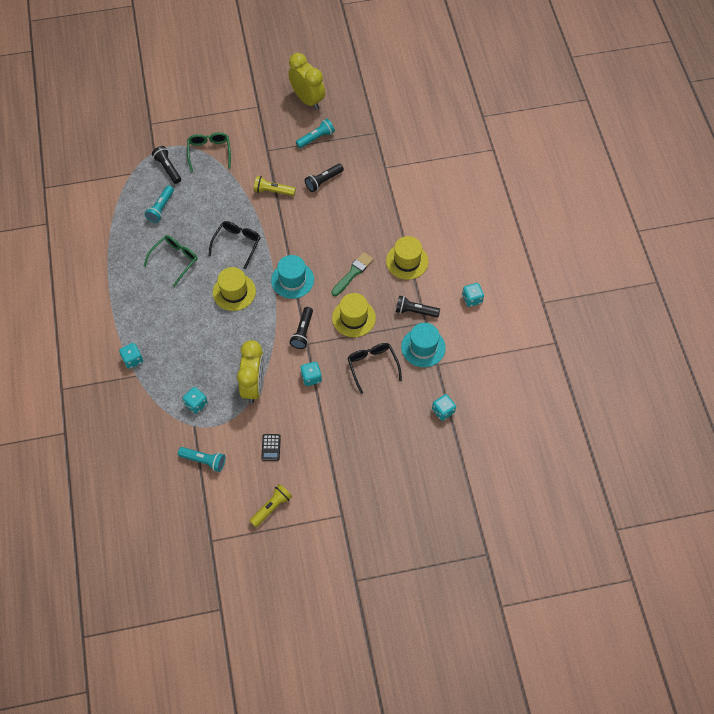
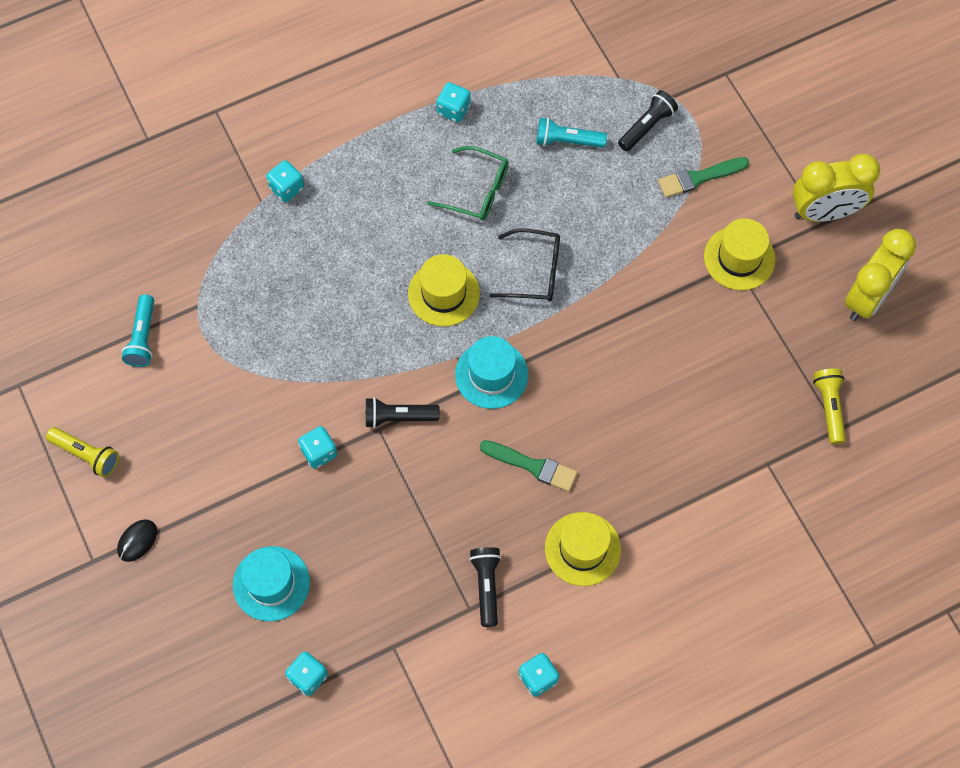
camera: 75 degrees right, 5 degrees up
turquoise dice [183,387,208,414] -> turquoise dice moved to [436,82,471,123]
green glasses [187,132,231,172] -> green brush [658,157,749,198]
yellow clock [237,340,265,403] -> yellow clock moved to [792,154,880,222]
yellow flashlight [254,176,296,196] -> yellow flashlight moved to [813,368,846,445]
black calculator [261,434,281,461] -> none
turquoise flashlight [296,119,335,148] -> none
black flashlight [305,164,344,192] -> none
yellow hat [332,293,376,337] -> yellow hat moved to [704,218,775,290]
black glasses [347,343,402,394] -> none
turquoise hat [401,323,446,367] -> turquoise hat moved to [233,546,310,622]
none -> black mouse [117,519,157,562]

